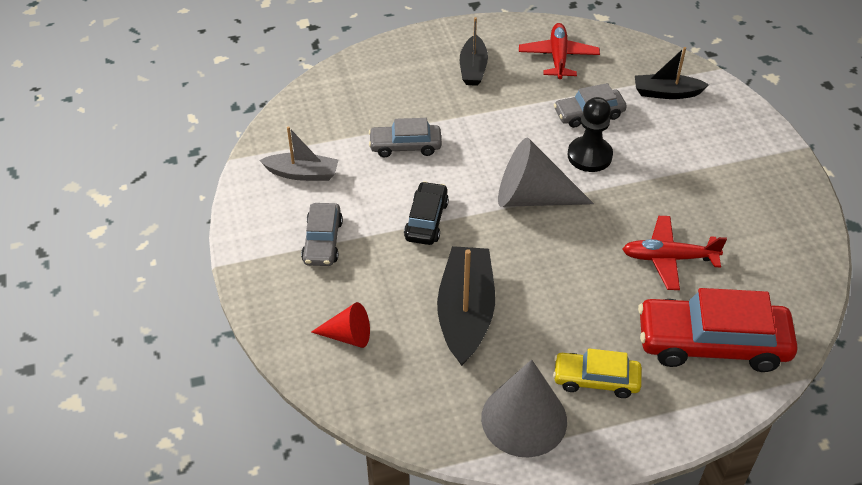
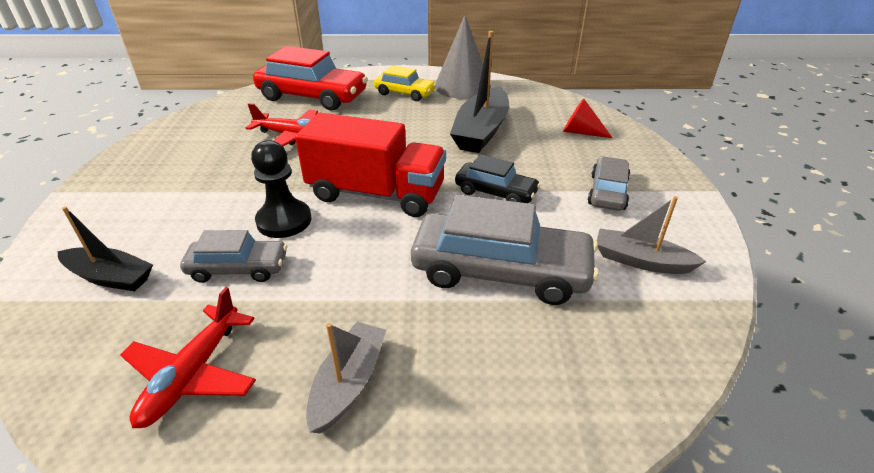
camera: 165 degrees left, 10 degrees down
grey car [369,118,442,157] -> grey car [411,195,599,305], size x1.79
black car [404,181,449,245] -> black car turned 90 degrees counterclockwise [455,154,541,203]
black boat [460,17,488,86] -> grey boat [306,322,386,434]
grey cone [498,138,594,207] -> red truck [295,113,446,217]

